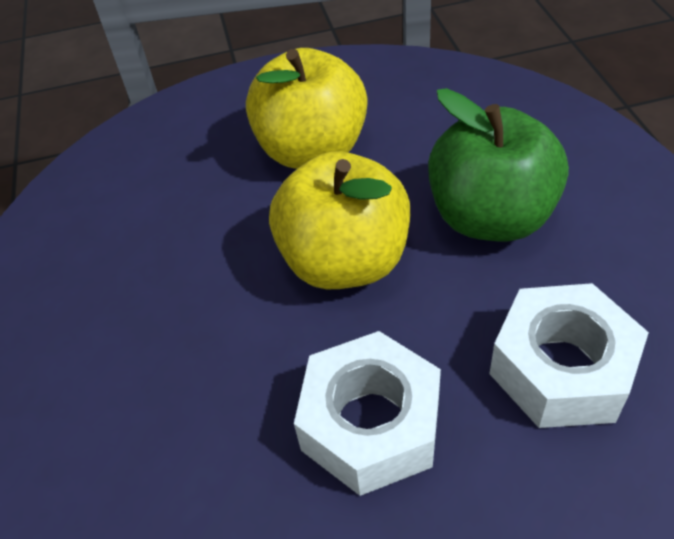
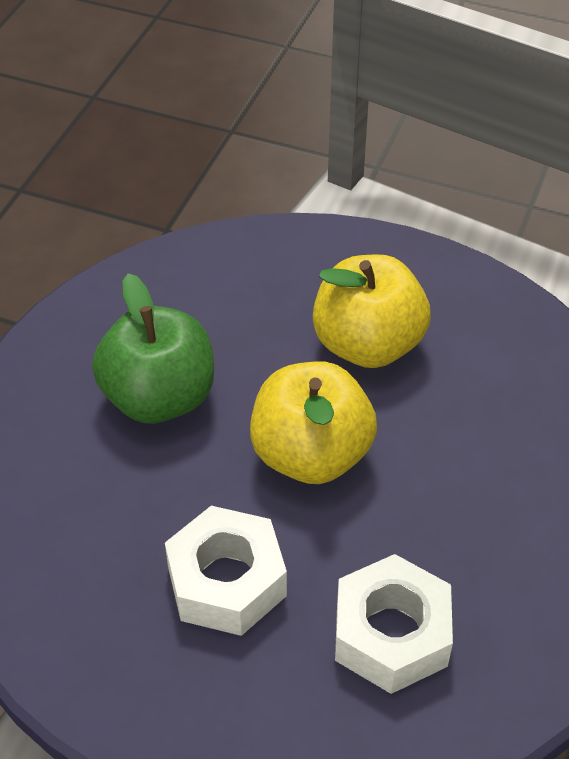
camera: 30 degrees right, 0 degrees up
green apple [428,88,569,241] -> green apple moved to [92,273,214,423]

